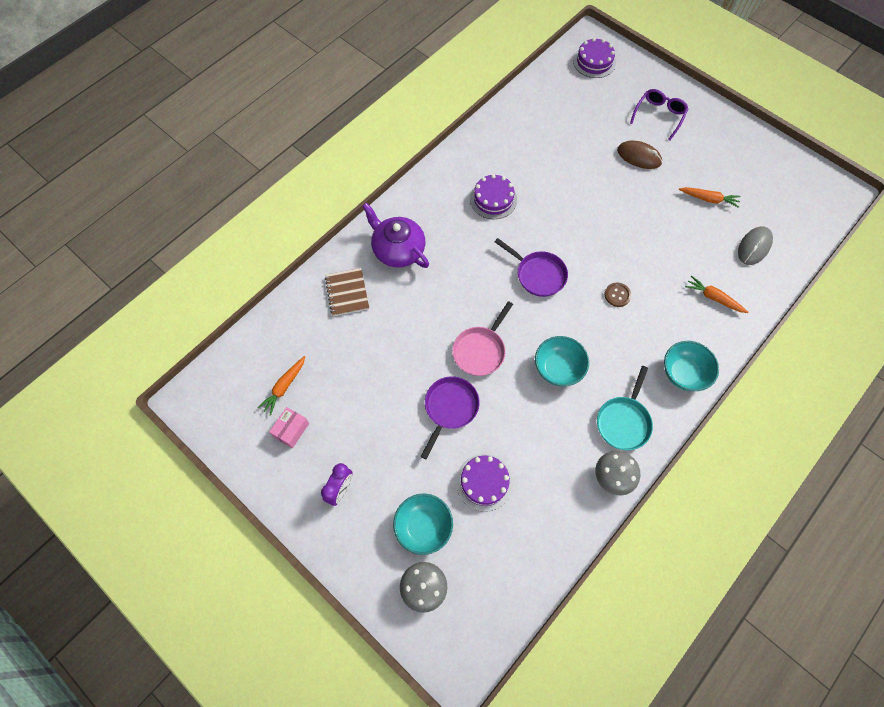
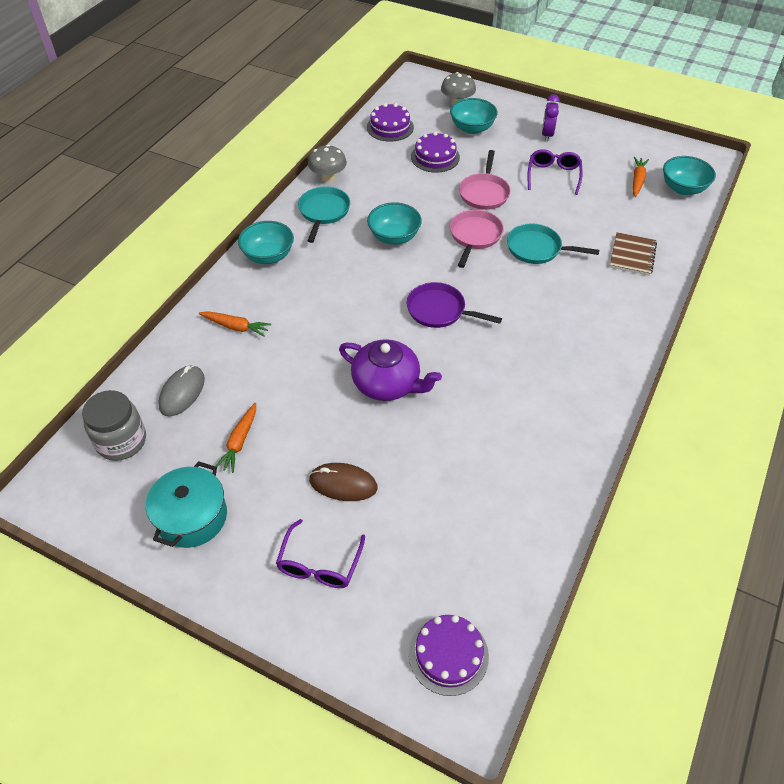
camera: 165 degrees right, 15 degrees down
pink box [269,407,309,448] -> none
brown notebook [325,268,369,316] -> brown notebook turned 45 degrees clockwise [610,232,657,276]
purple teapot [362,203,429,268] -> purple teapot moved to [339,339,442,401]
purple pan [420,376,480,460] -> pink pan [459,150,511,210]
purple cake [470,174,517,219] -> purple cake moved to [367,103,414,142]
brown button [605,283,631,307] -> none
orange carrot [679,187,741,208] -> orange carrot turned 75 degrees counterclockwise [216,403,256,473]
none -> grey jar [82,390,146,461]
none -> turquoise pot [146,461,227,548]
none -> turquoise pan [507,223,599,264]
none -> purple glasses [527,149,583,195]
none -> turquoise bowl [663,156,716,195]

